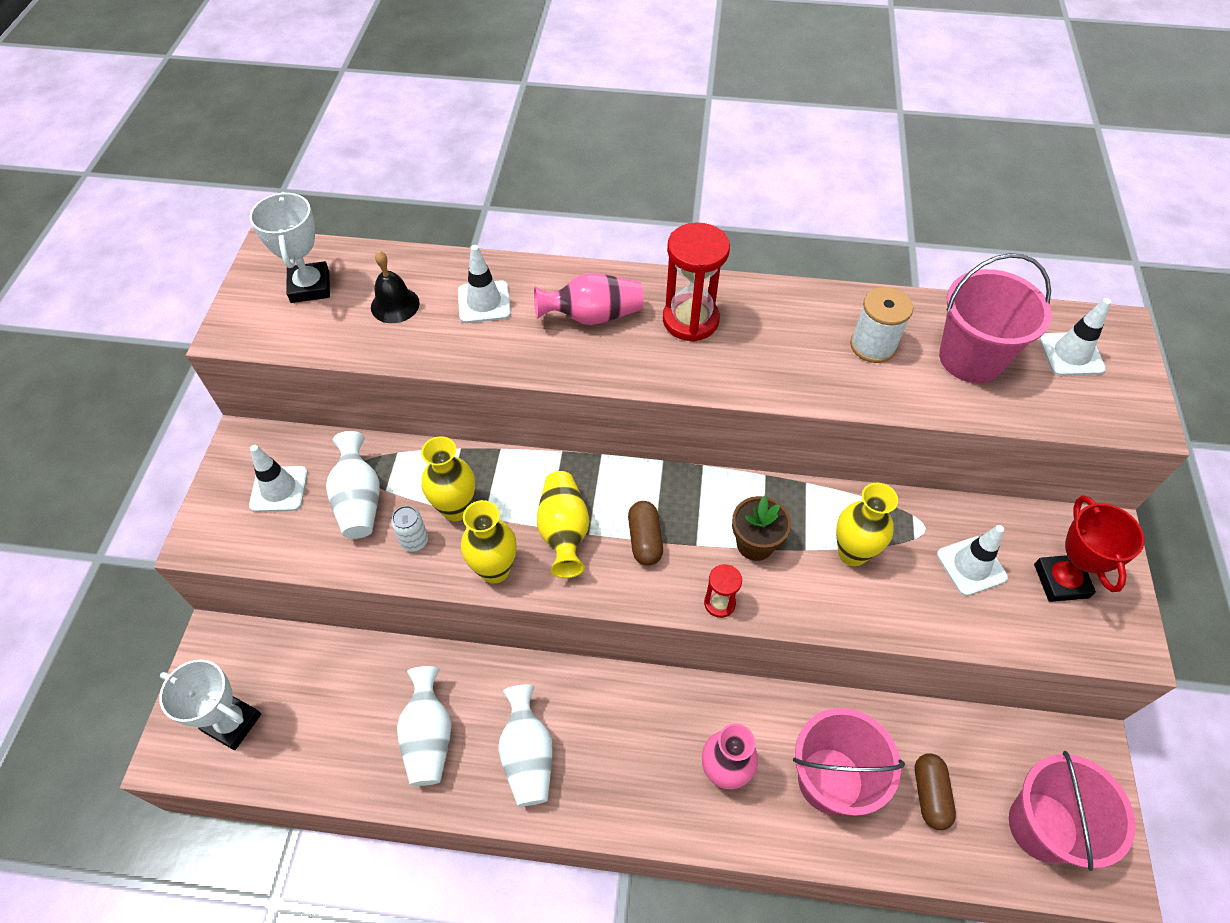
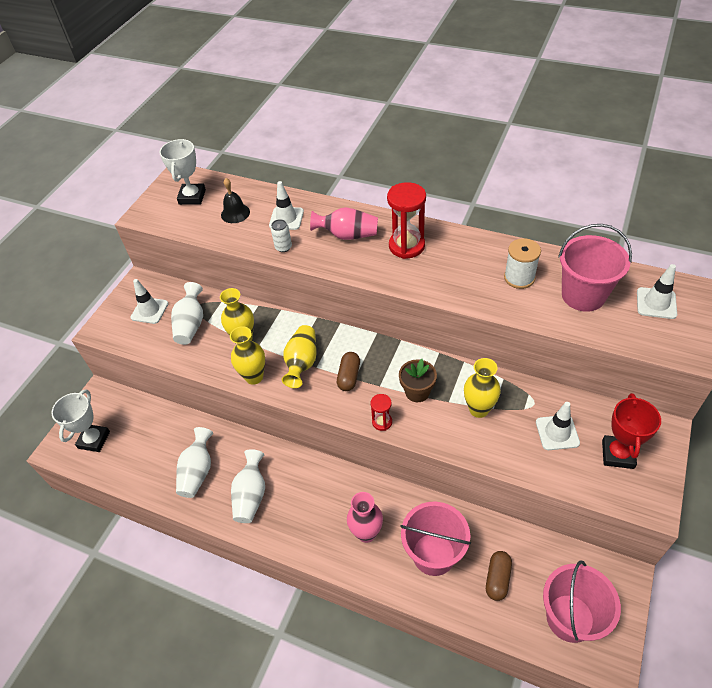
camera: 20 degrees right, 5 degrees down
white trophy [159,660,261,750] -> white trophy turned 60 degrees clockwise [51,389,110,452]
white can [391,506,428,552] -> white can moved to [271,219,292,252]

